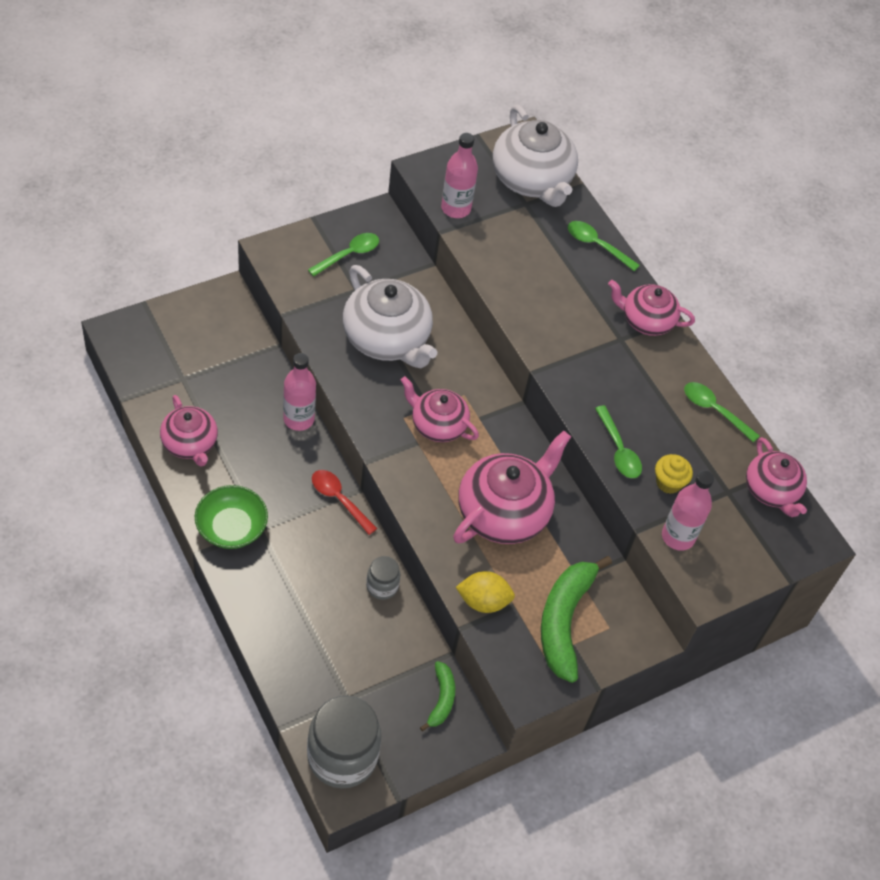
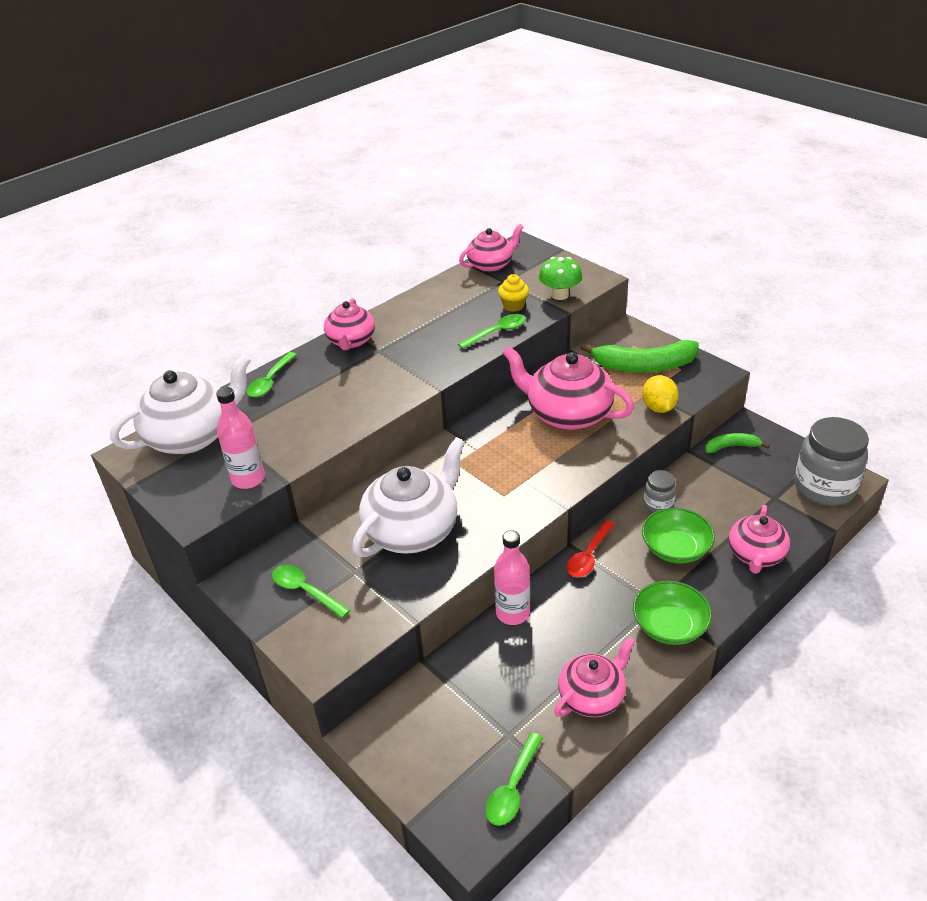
camera: 95 degrees left, 15 degrees down
pink teapot [400,376,479,442] -> pink teapot moved to [729,505,790,574]
pink bottle [662,470,714,551] -> green mushroom [539,257,583,300]
green spoon [684,382,760,443] -> green spoon moved to [485,732,543,826]
none -> green bowl [642,508,715,563]

